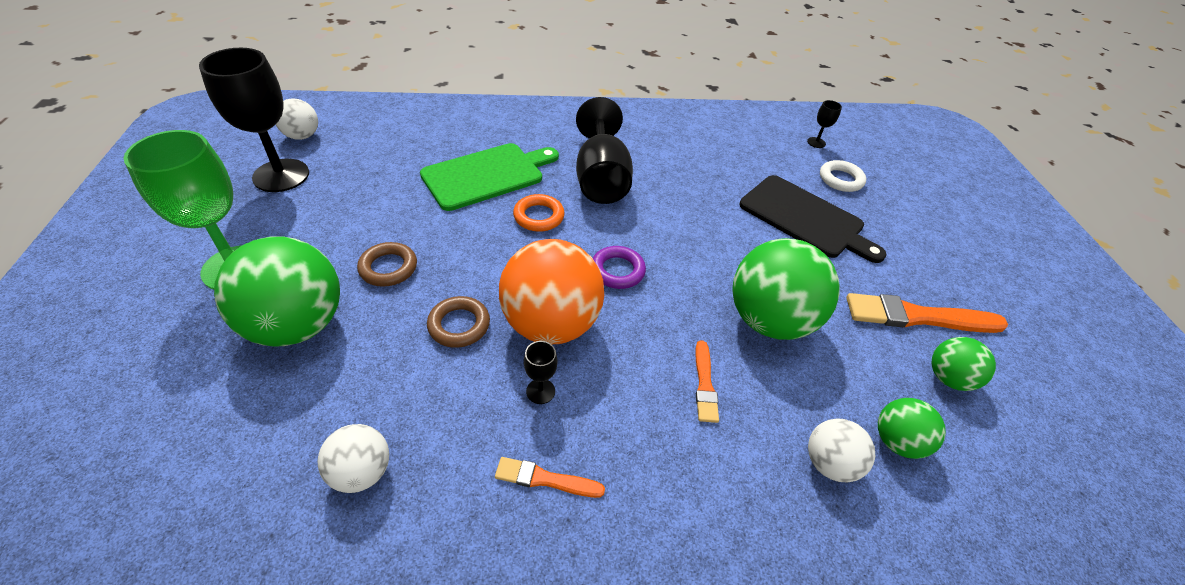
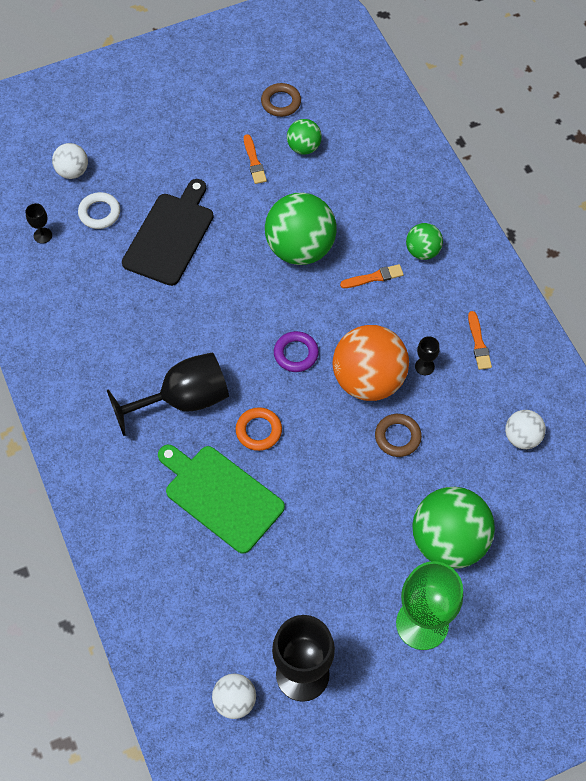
camera: 105 degrees left, 15 degrees up
brown ring [357,242,417,287] -> brown ring moved to [261,83,301,117]
white ball [808,418,875,483] -> white ball moved to [52,143,88,179]
orange brush [846,293,1008,333] -> orange brush [244,134,267,184], size x0.53
green ball [878,398,946,459] -> green ball moved to [406,223,443,260]

